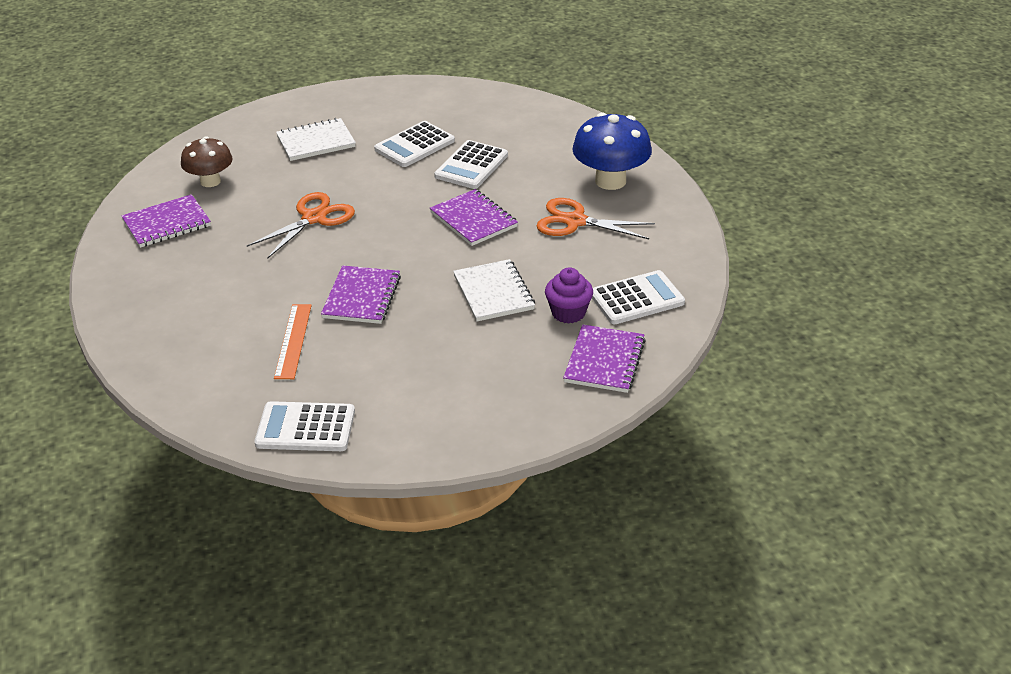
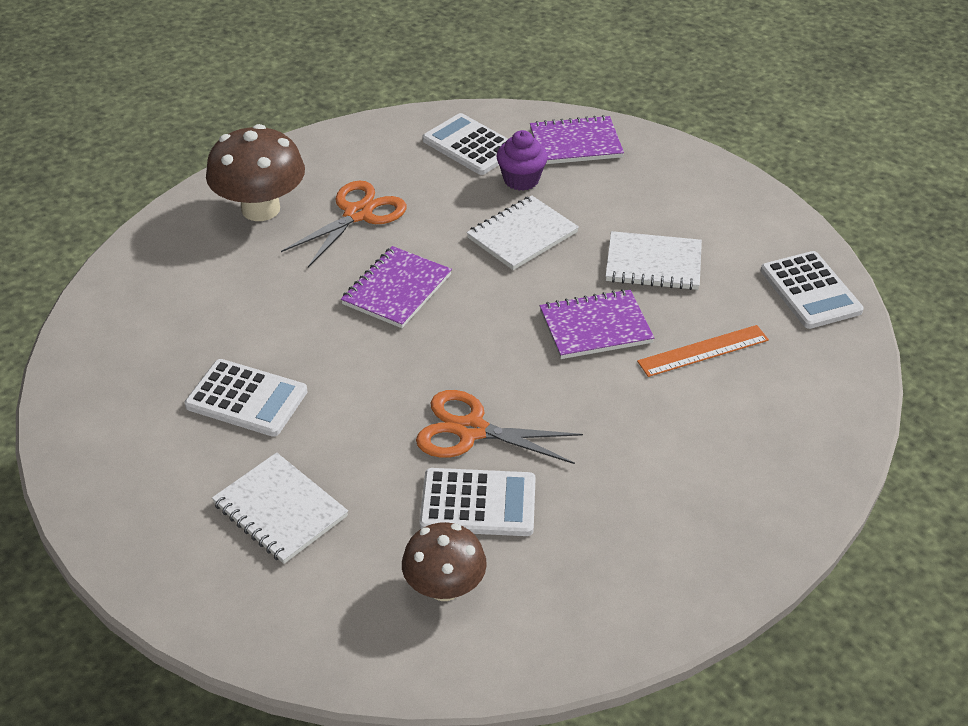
camera: 115 degrees left, 5 degrees up
purple notebook [121,194,211,248] -> none
white calculator [434,140,508,189] -> white calculator moved to [419,468,536,536]
orange scissors [536,198,655,239] -> orange scissors turned 135 degrees counterclockwise [281,180,407,267]
blue mushroom [573,112,652,190] -> brown mushroom [206,124,305,221]
none -> white notebook [606,231,702,290]

